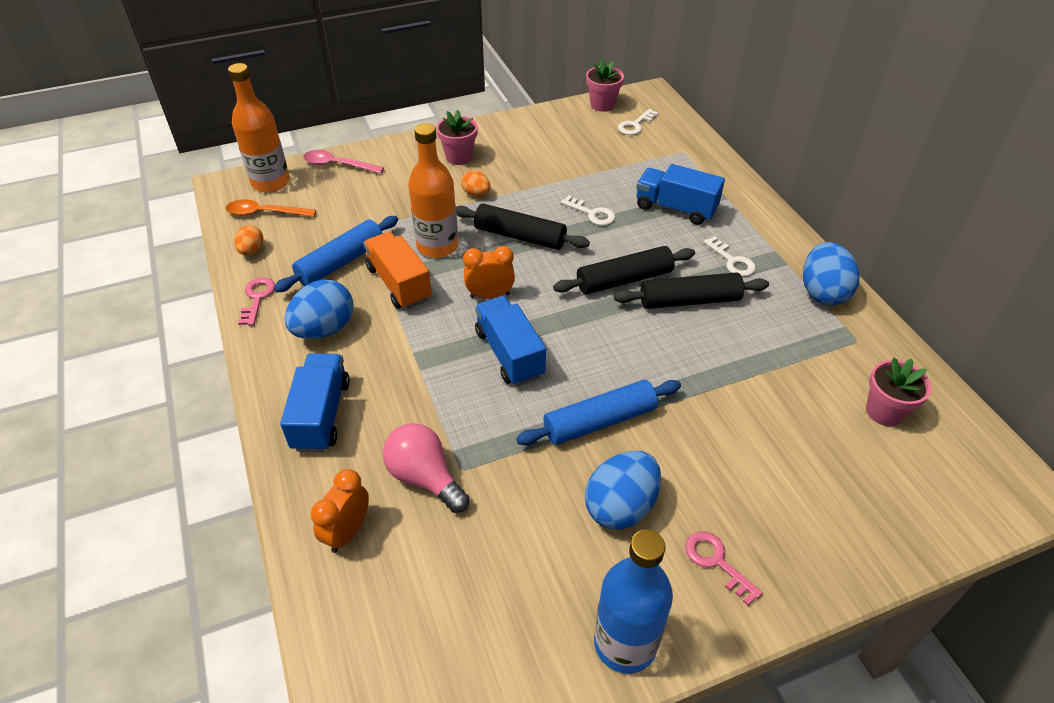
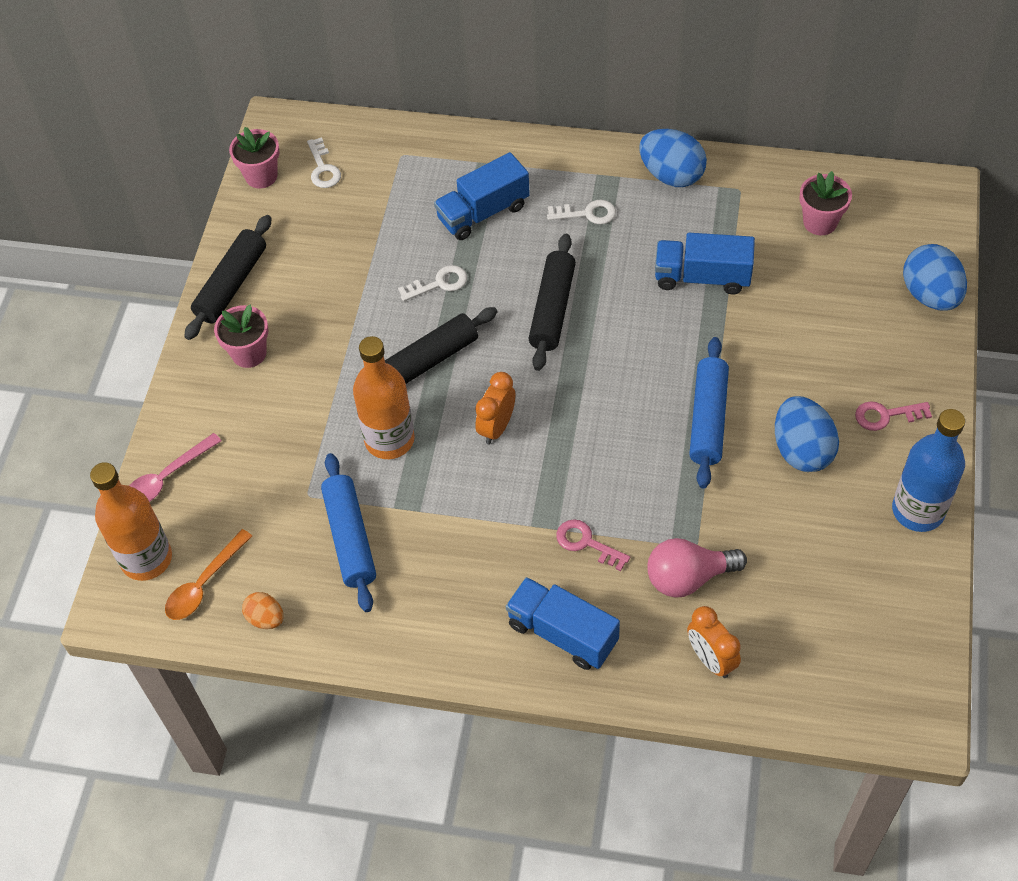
camera: 55 degrees left, 10 degrees up
pink key [238,277,275,326] -> pink key moved to [556,519,630,571]
blue egg [284,280,353,339] -> blue egg moved to [903,244,967,310]
orange truck [363,232,432,309] -> none
orange egg [461,170,490,197] -> none
blue truck [475,296,546,386] -> blue truck moved to [655,233,755,295]
black rolling pin [614,273,769,309] -> black rolling pin moved to [184,215,271,340]

